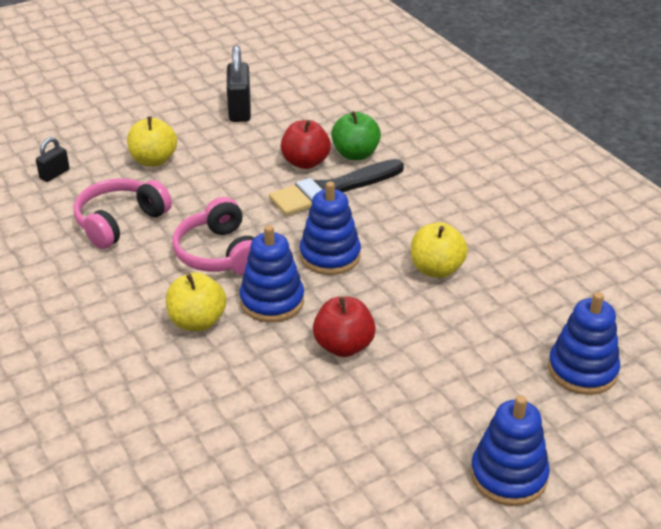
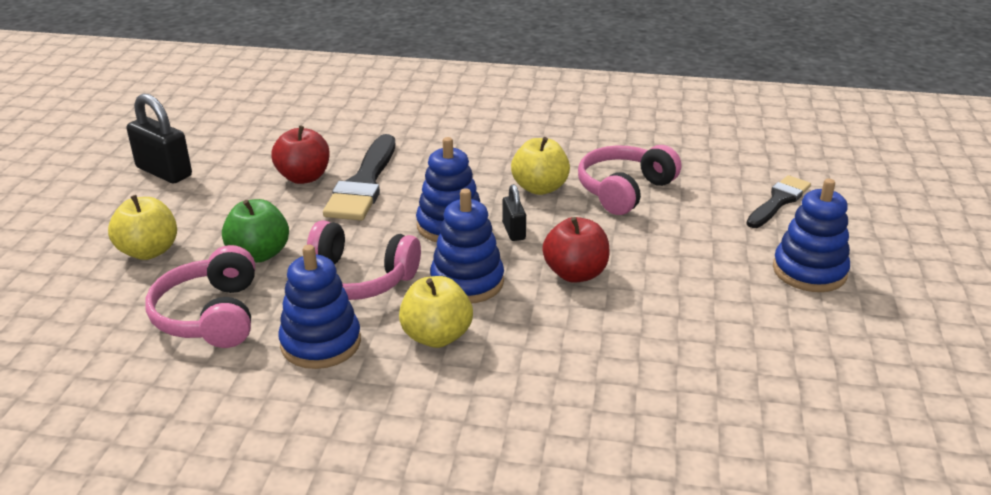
camera: 50 degrees left, 5 degrees down
black padlock [36,137,70,182] -> black padlock moved to [502,184,526,241]
green apple [331,111,381,160] -> green apple moved to [222,199,289,263]
blue stacking toy [548,292,620,395] -> blue stacking toy moved to [278,245,361,369]
none -> pink headphones [578,145,681,215]
none -> black brush [746,175,811,228]

